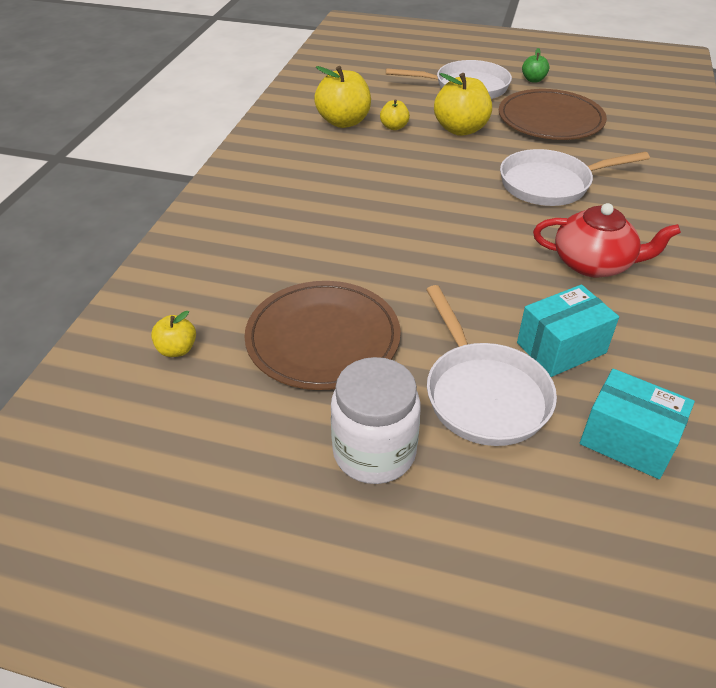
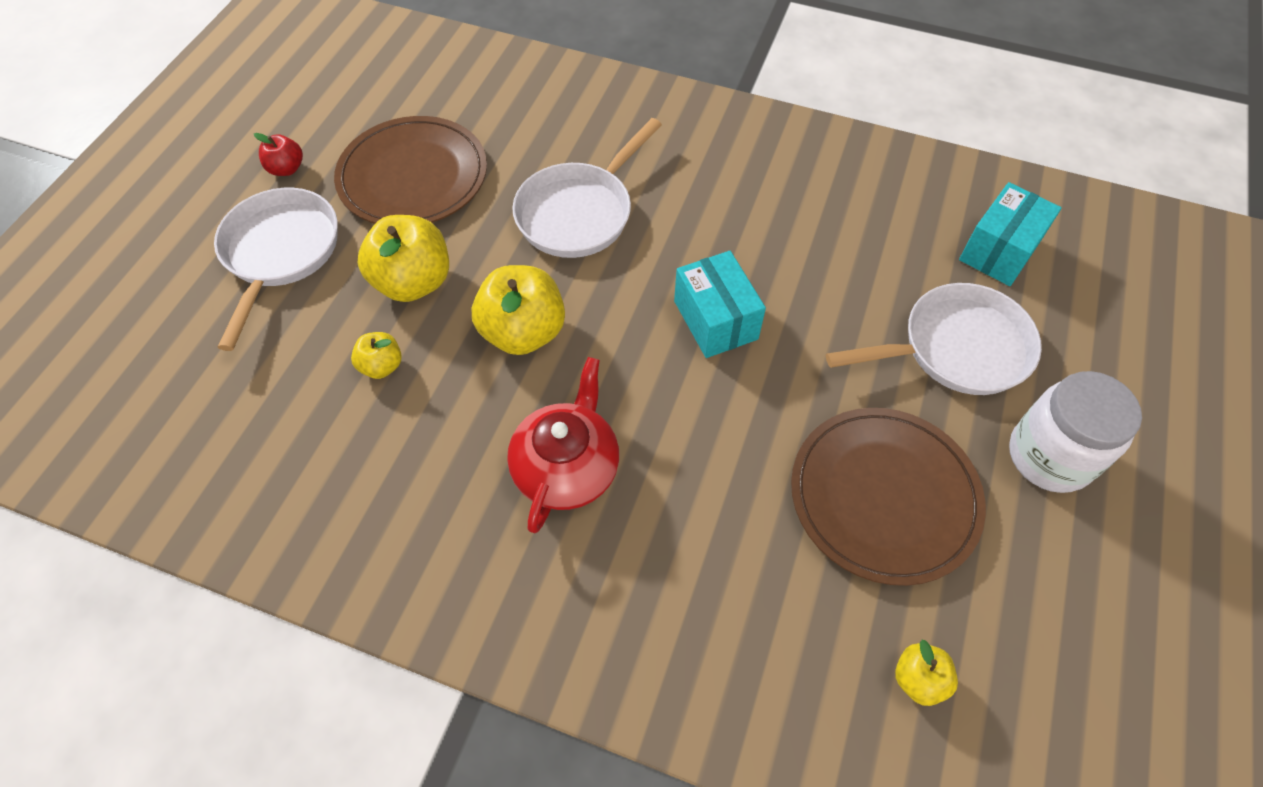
camera: 85 degrees left, 15 degrees up
yellow apple [314,66,371,128] -> yellow apple moved to [472,265,565,355]
white pan [500,149,650,206] -> white pan turned 45 degrees clockwise [512,118,662,258]
turquoise box [517,285,619,377] -> turquoise box moved to [674,251,766,358]
green apple [522,48,549,83] -> red apple [254,133,303,176]
red teapot [533,203,681,278] -> red teapot moved to [507,357,619,533]

